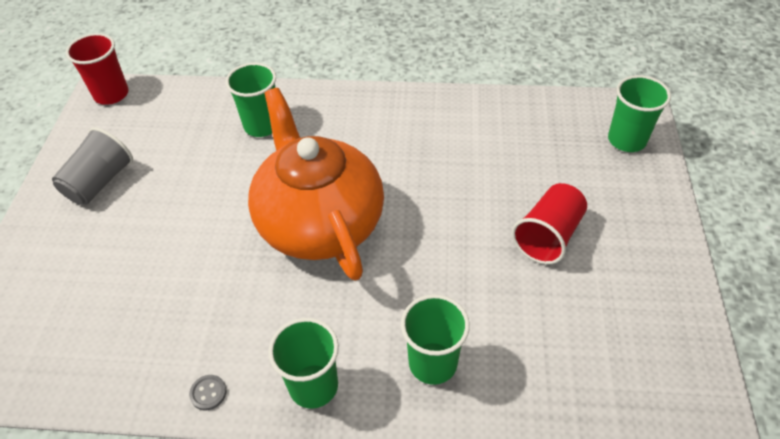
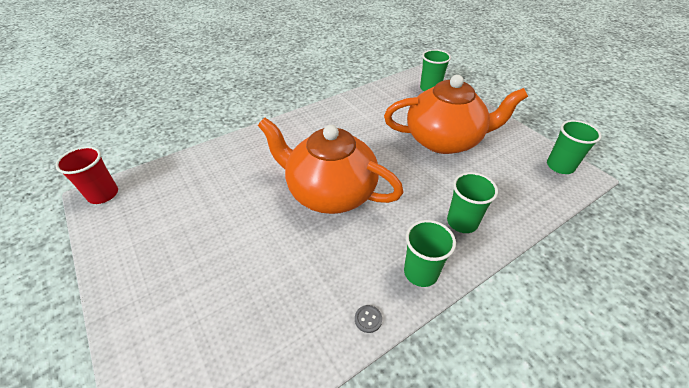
camera: 40 degrees left, 5 degrees down
grey cup [52,127,133,205] -> none
green cup [225,63,276,137] -> green cup moved to [547,120,602,174]
red cup [512,183,587,264] -> orange teapot [384,75,528,154]

